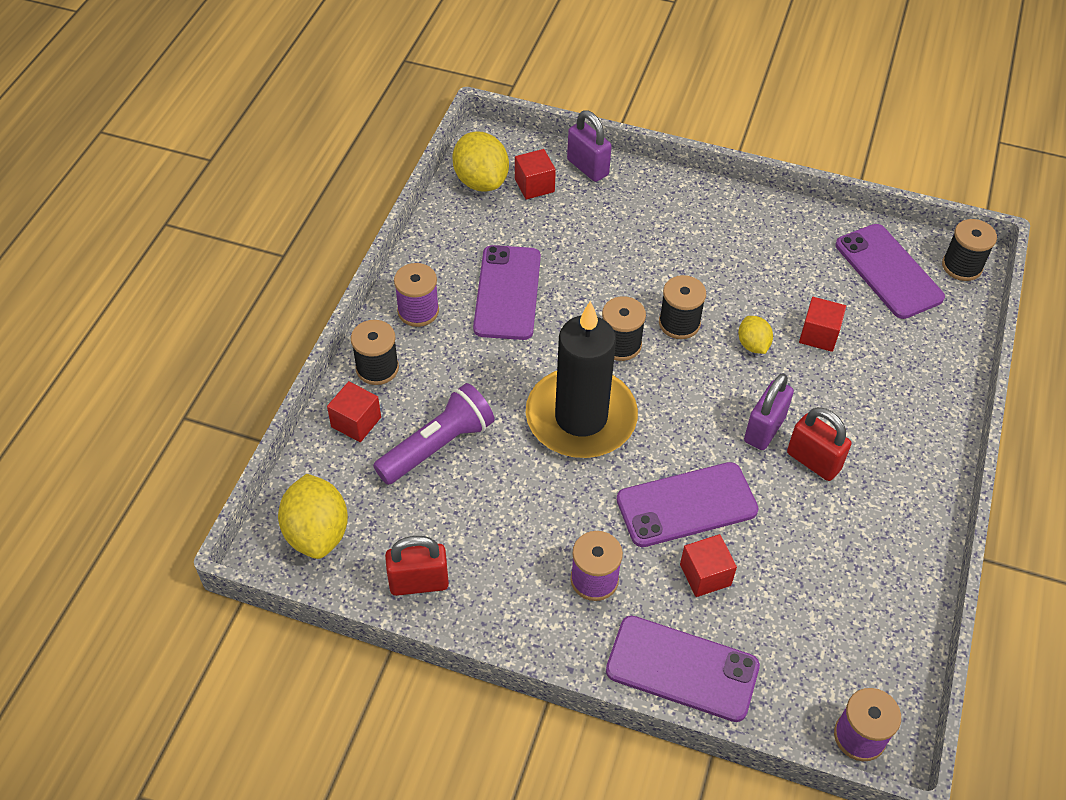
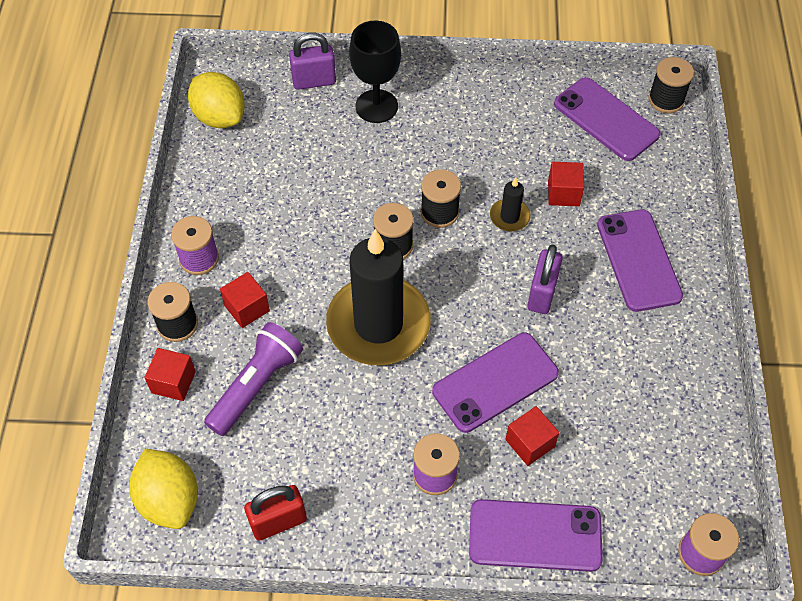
camera: 15 degrees left, 5 degrees up
purple phone [473,245,541,340] -> purple phone moved to [597,209,683,312]
red cube [515,149,556,200] -> red cube moved to [220,272,270,328]
purple padlock [567,110,612,182] -> purple padlock turned 45 degrees counterclockwise [289,33,336,90]
yellow lemon [738,316,773,354] -> black candle [490,177,531,231]
red padlock [787,407,852,481] -> none
none -> black goblet [349,21,401,123]

